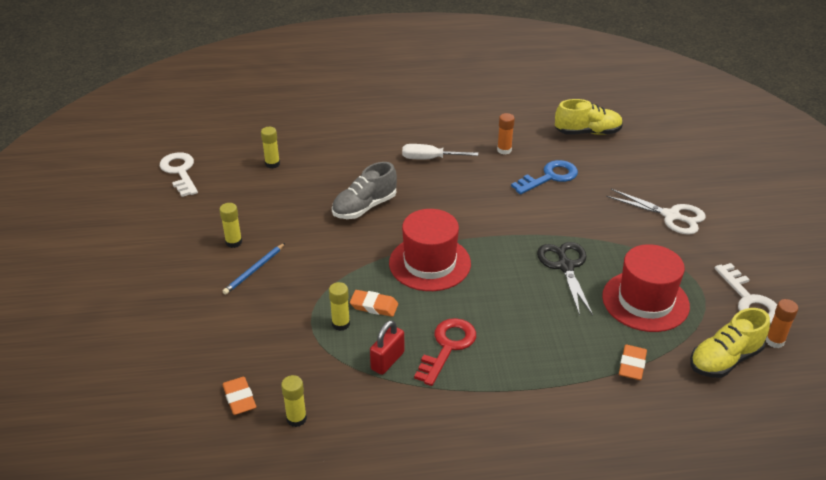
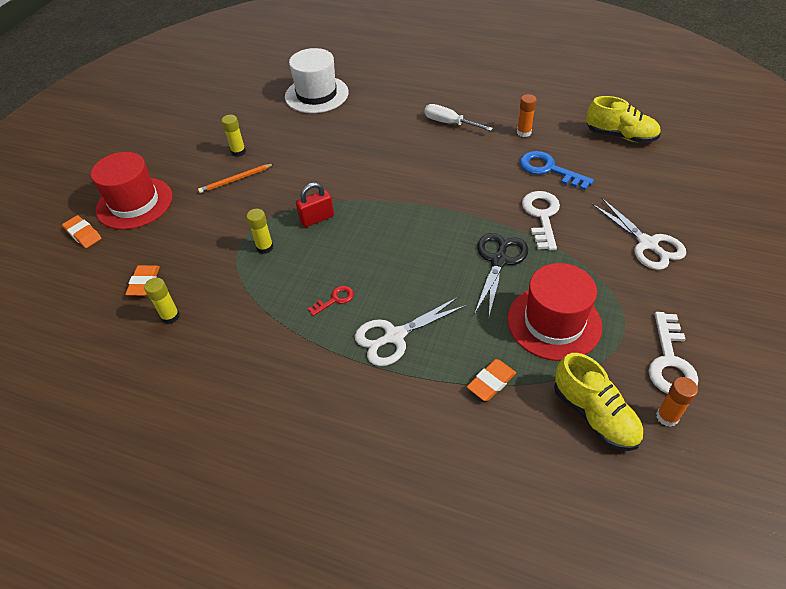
camera: 30 degrees right, 10 degrees up
white key [160,152,198,197] -> white key moved to [522,191,560,250]
blue pencil [223,243,285,295] -> orange pencil [198,164,274,193]
yellow glue stick [261,127,280,168] -> white hat [285,48,349,113]
grey shoe [332,162,397,219] -> none
orange eraser [350,290,398,317] -> orange eraser moved to [62,215,101,248]
red padlock [370,320,404,375] -> red padlock moved to [296,182,334,227]
red hat [389,209,471,291] -> red hat moved to [91,152,173,230]
red key [414,318,476,386] -> red key [308,286,354,316], size x0.55
blue key [511,160,578,194] -> blue key turned 135 degrees counterclockwise [520,151,594,190]
yellow shoe [690,308,770,378] -> yellow shoe turned 120 degrees counterclockwise [554,353,643,451]
none -> white scissors [355,297,467,366]

